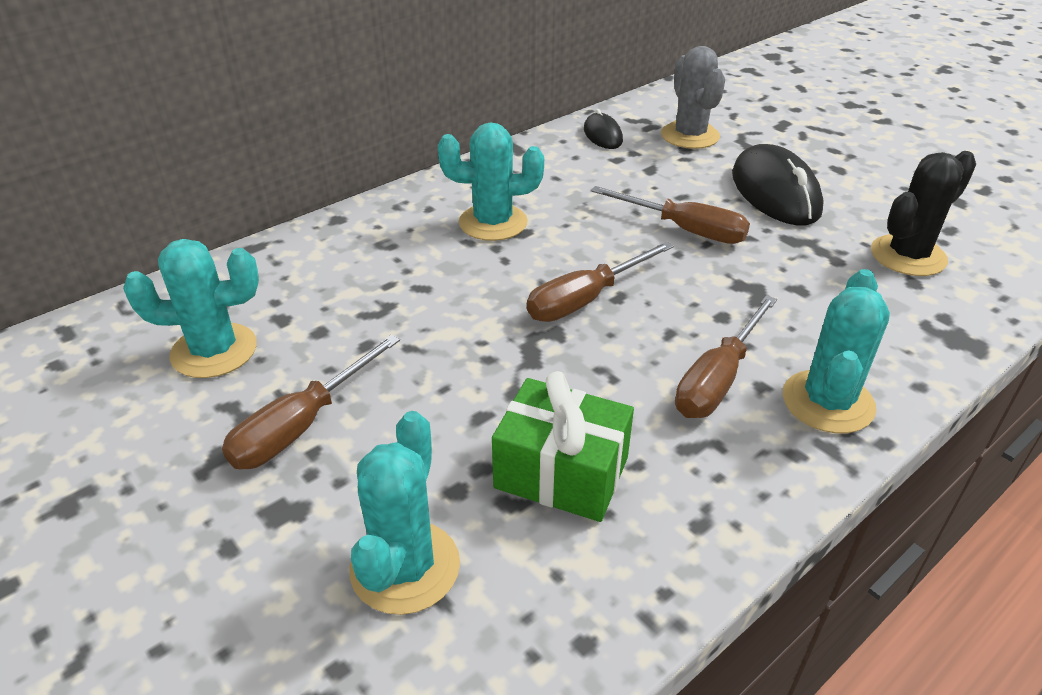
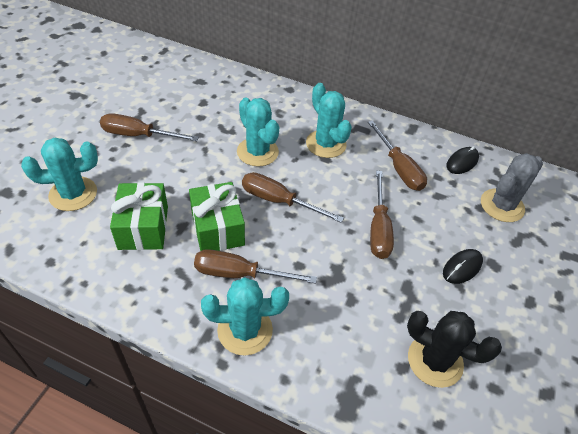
camera: 60 degrees right, 10 degrees up
turquoise cactus [123,239,259,378] -> turquoise cactus moved to [237,97,279,167]
black mouse [732,144,824,225] -> black mouse [443,249,483,284], size x0.53
none -> green gift [189,182,245,251]
none -> brown screwdriver [368,121,427,191]

